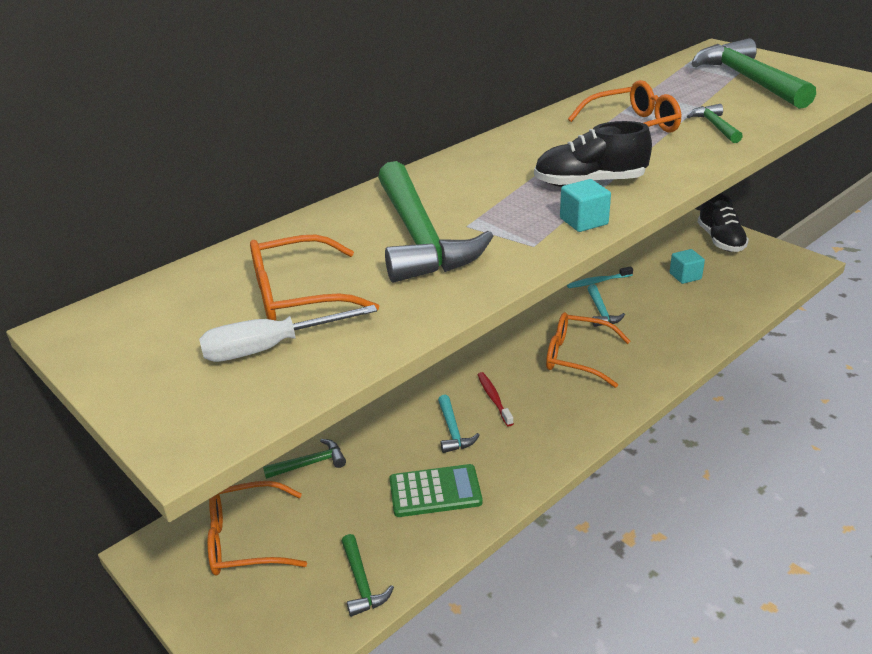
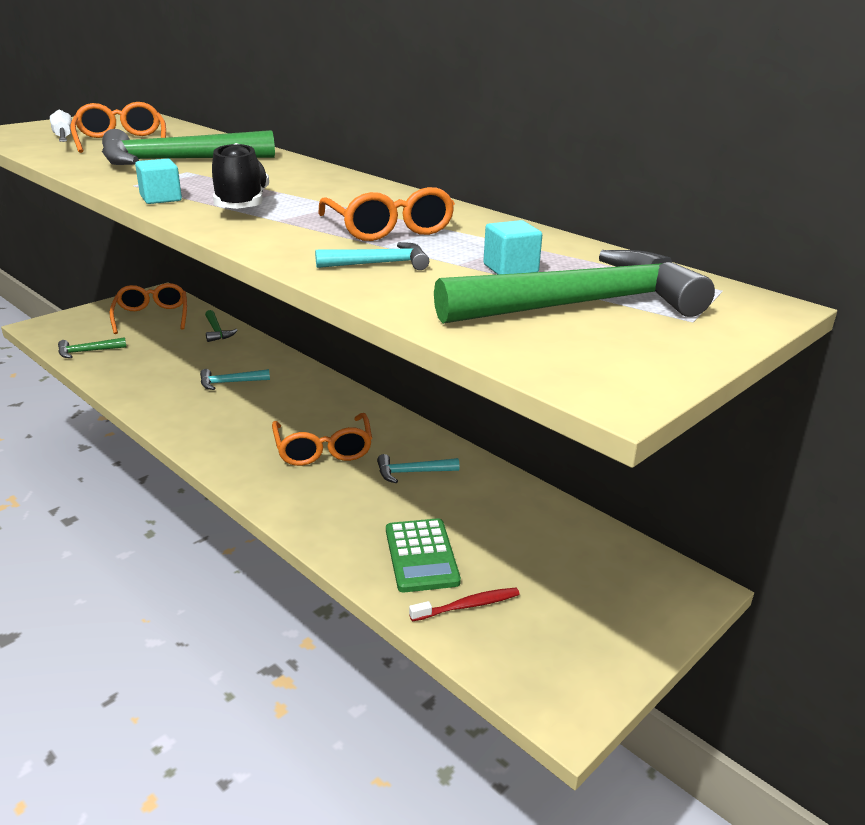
camera: 85 degrees right, 5 degrees down
green calculator [390,464,482,517] -> green calculator moved to [386,518,461,592]
red toothbrush [478,372,514,426] -> red toothbrush moved to [409,588,520,621]
orange glasses [546,312,630,388] -> orange glasses turned 150 degrees clockwise [272,413,372,466]
turquoise toothbrush [567,266,633,288] -> none
turquoise cube [669,249,705,284] -> turquoise cube moved to [483,220,542,275]
green hammer [687,104,743,143] -> turquoise hammer [315,242,429,270]
black shoe [698,193,749,252] -> none

